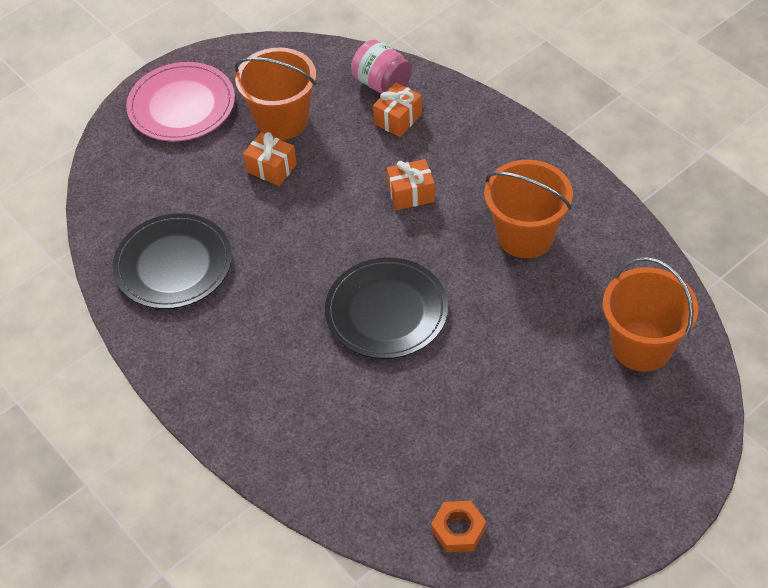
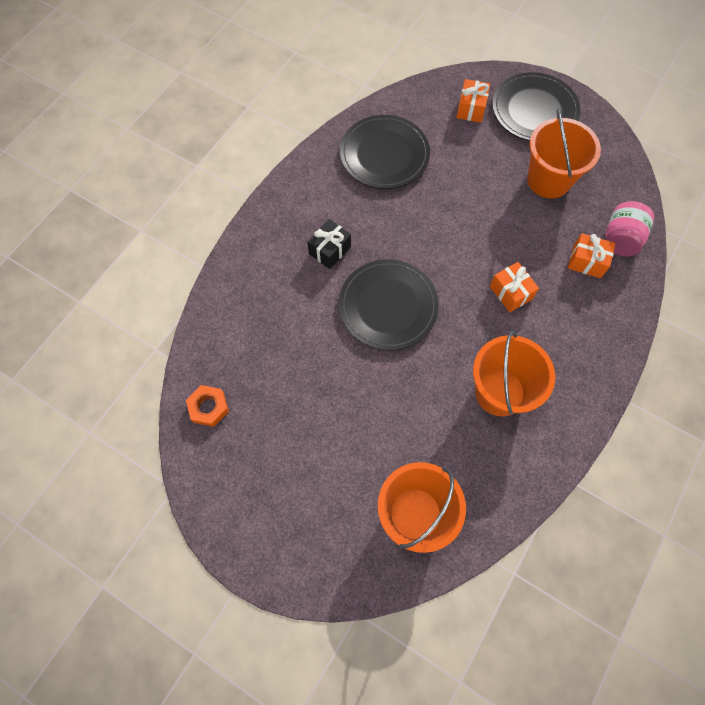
camera: 70 degrees right, 15 degrees up
pink plate [126,62,235,141] -> black plate [492,72,581,141]
orange gift [243,132,297,186] -> orange gift moved to [456,79,490,123]
none -> black gift [307,219,351,269]

